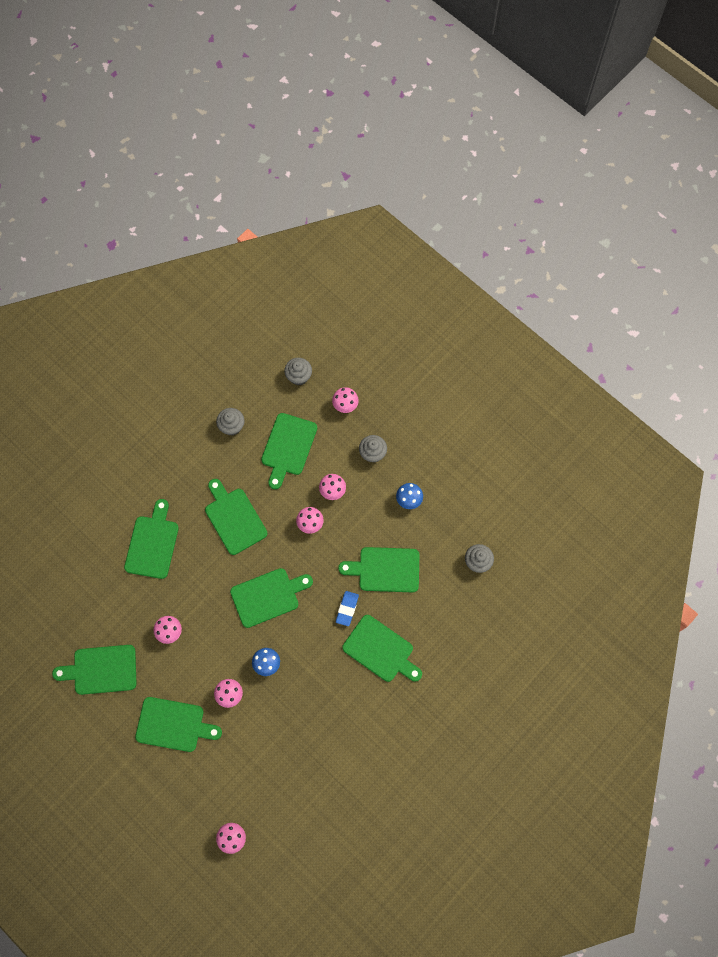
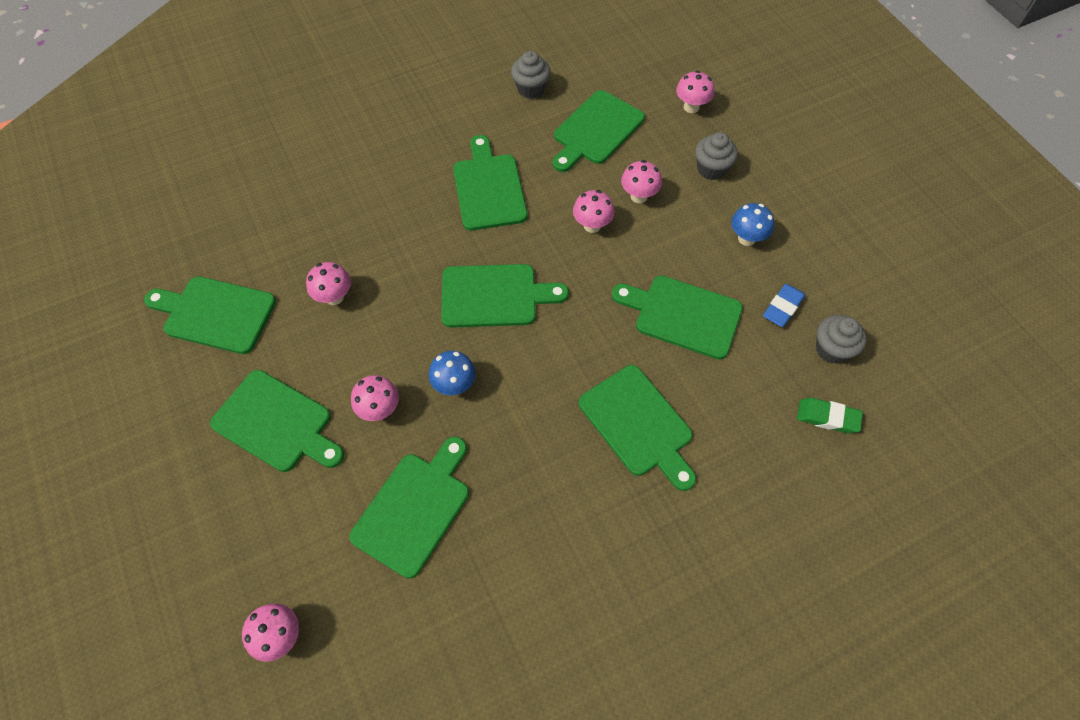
camera: 20 degrees right, 10 degrees down
green cutting board [124,499,179,579] -> green cutting board moved to [349,437,469,578]
grey cupcake [284,358,312,385] -> none
blue eraser [336,591,359,626] -> blue eraser moved to [763,284,805,327]
none -> green eraser [797,398,863,433]

